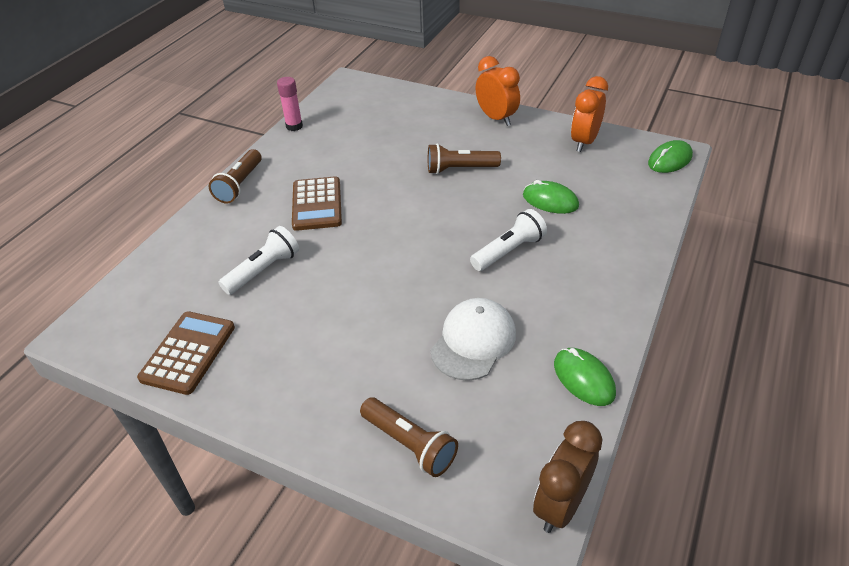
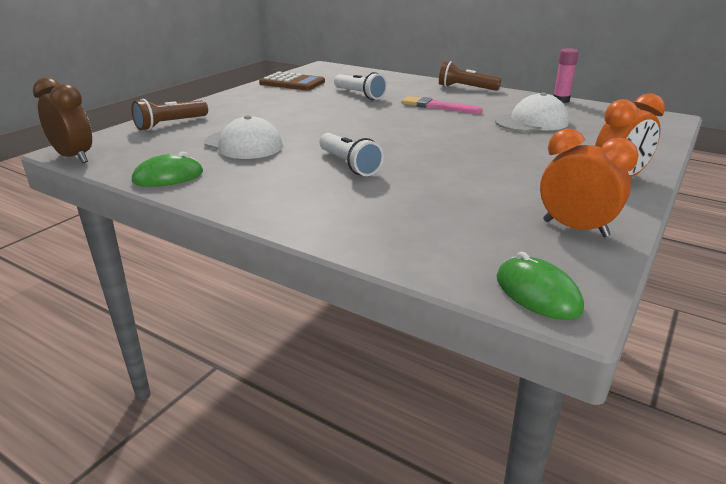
camera: 95 degrees right, 15 degrees down
brown calculator [292,176,342,231] -> pink brush [402,96,483,114]
brown flashlight [428,143,501,174] -> none
green mouse [523,180,579,214] -> none
none -> white cap [495,92,569,132]

